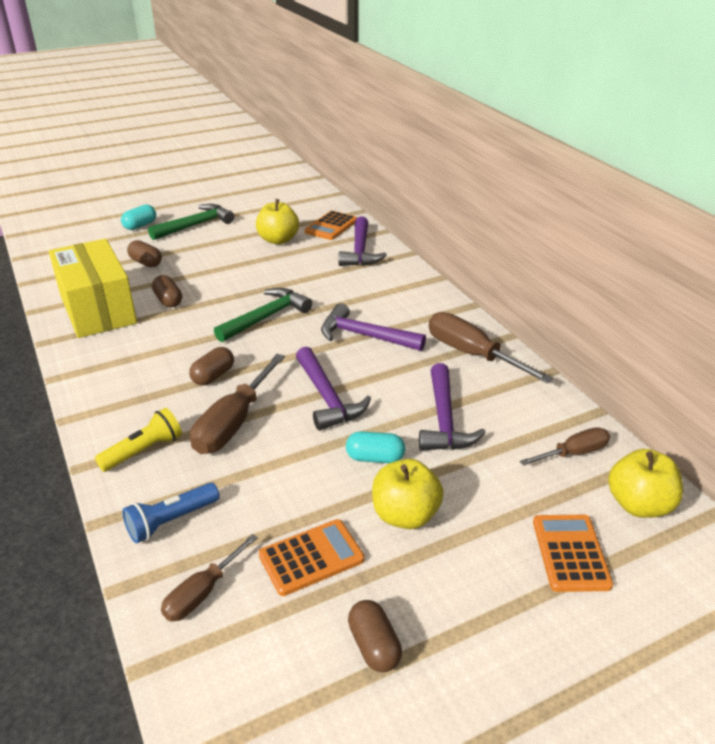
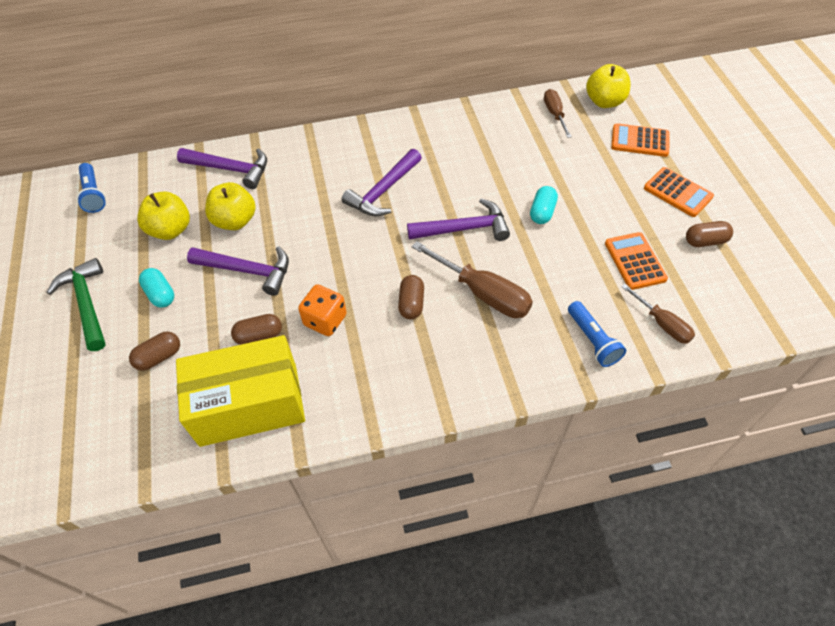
camera: 75 degrees left, 20 degrees up
yellow flashlight [95,408,182,472] -> none
turquoise capsule [121,204,156,230] -> turquoise capsule moved to [139,268,174,308]
brown capsule [189,347,234,385] -> brown capsule turned 45 degrees clockwise [398,275,424,319]
green hammer [214,288,312,342] -> none
orange calculator [305,211,357,240] -> orange calculator moved to [644,167,714,217]
yellow apple [372,459,443,529] -> yellow apple moved to [205,182,256,230]
purple hammer [419,363,486,451] -> purple hammer moved to [187,246,289,296]
brown screwdriver [429,312,553,383] -> none
none -> blue flashlight [77,163,106,213]
none -> orange dice [298,285,347,336]

